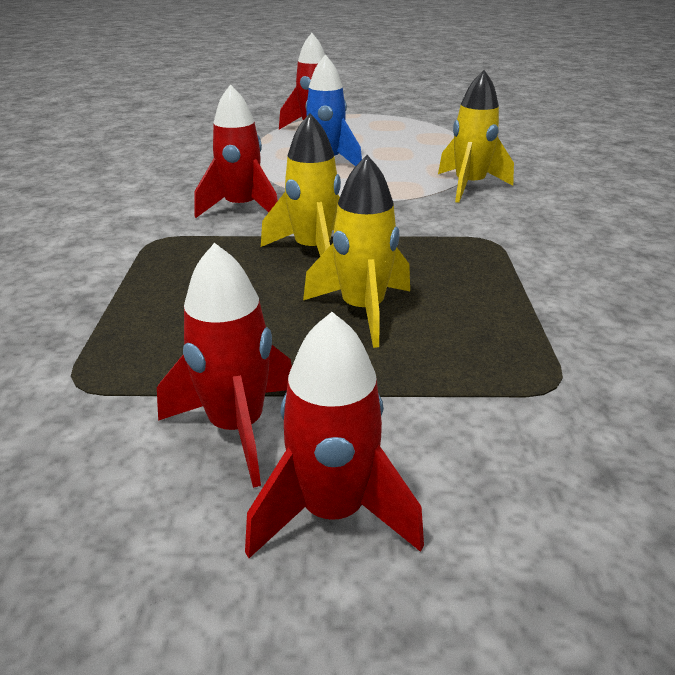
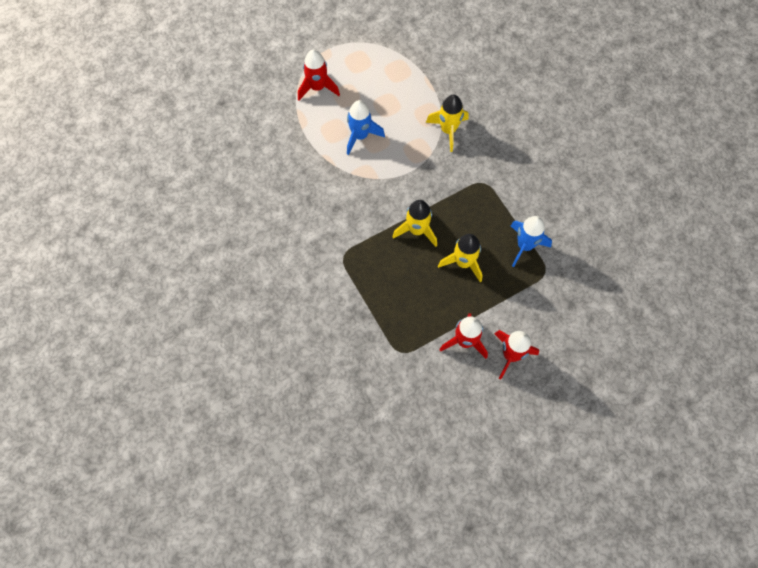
camera: 30 degrees left, 35 degrees up
red rocket [195,84,278,218] -> none
none -> blue rocket [510,216,552,267]

